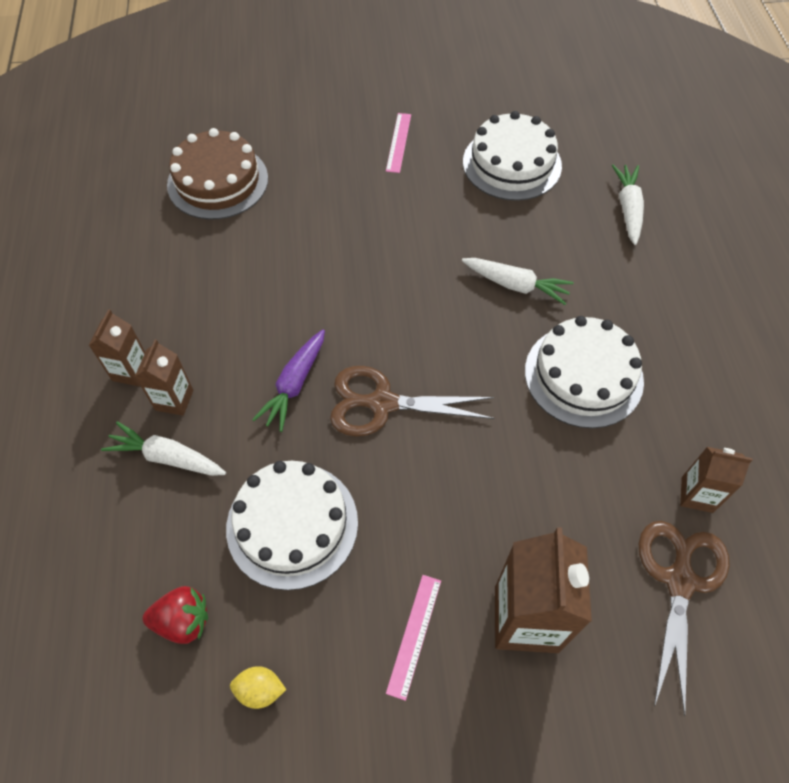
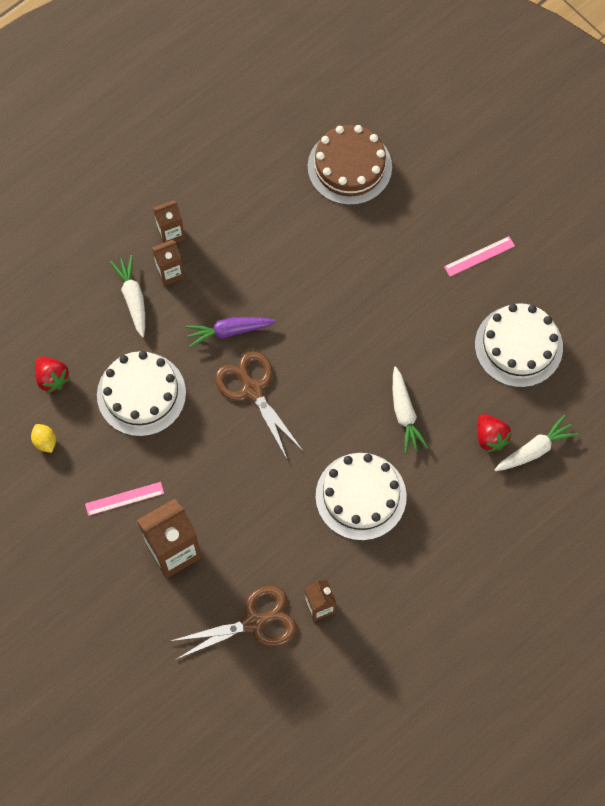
camera: 55 degrees right, 10 degrees up
none -> red strawberry [477,414,511,452]

